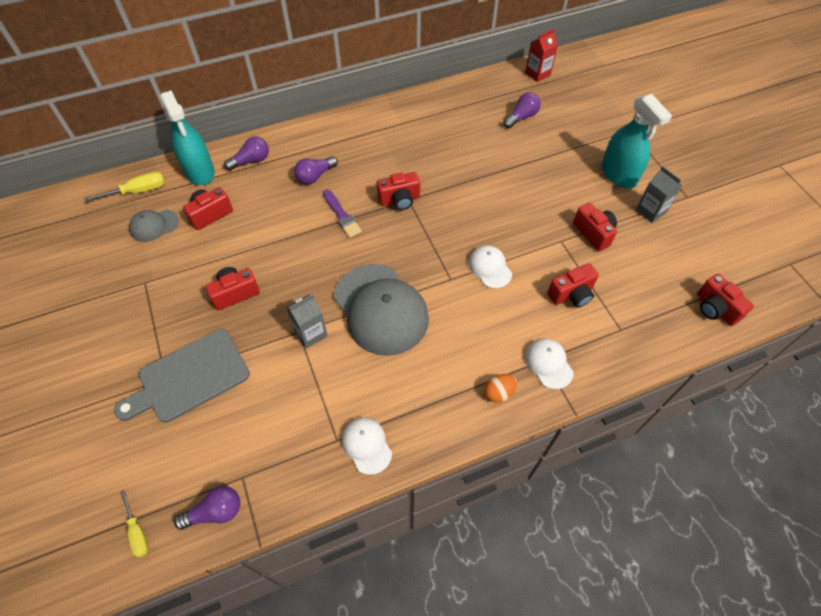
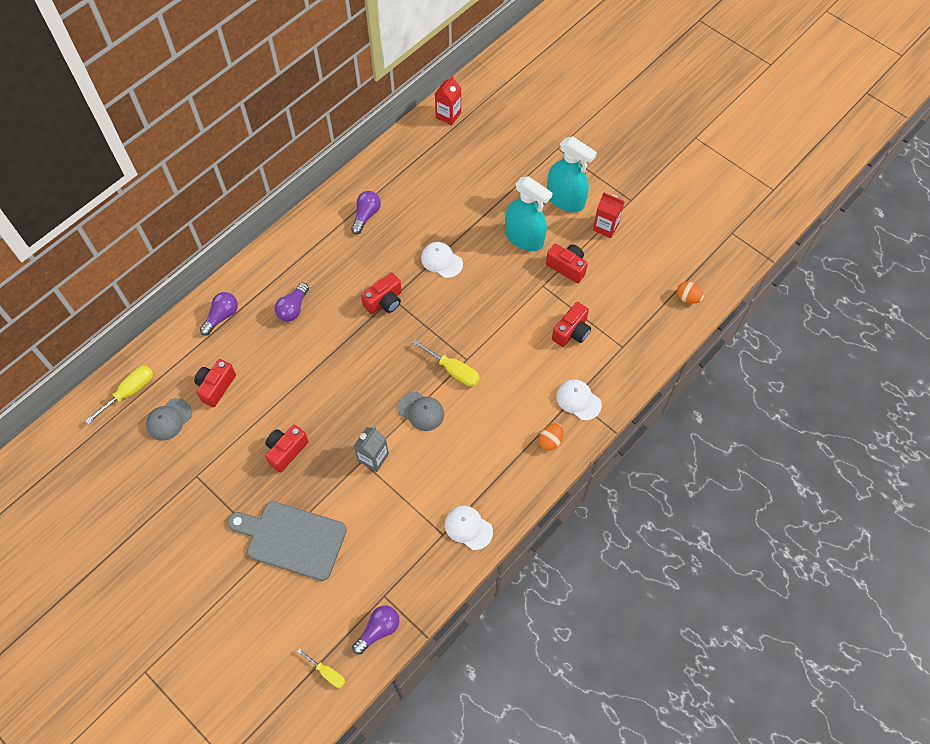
camera: 25 degrees left, 5 degrees up
grey cutting board [114,329,250,423] -> grey cutting board turned 75 degrees clockwise [228,501,347,581]
turquoise spray bottle [160,90,215,185] -> turquoise spray bottle moved to [505,176,552,251]
purple brush [323,190,362,238] -> none
grey cap [334,264,429,356] -> grey cap [398,392,444,431], size x0.48
white cap [468,245,512,288] -> white cap moved to [421,242,463,278]
purple light bulb [503,92,541,128] -> purple light bulb moved to [351,191,381,234]
grey carton [636,166,682,223] -> red carton [593,192,625,238]
red camera [697,274,754,326] -> orange egg [677,282,704,304]
none -> yellow screwdriver [413,339,480,387]

